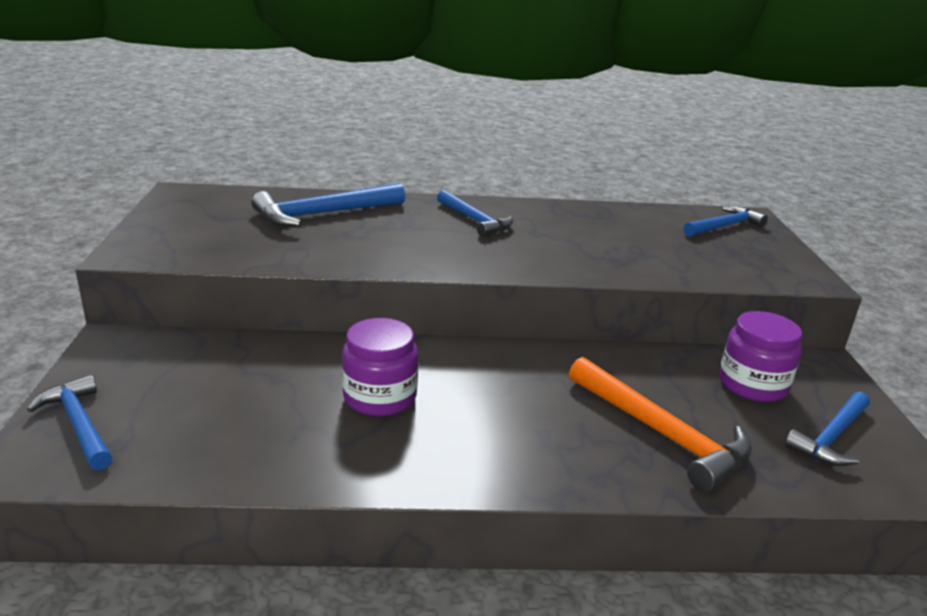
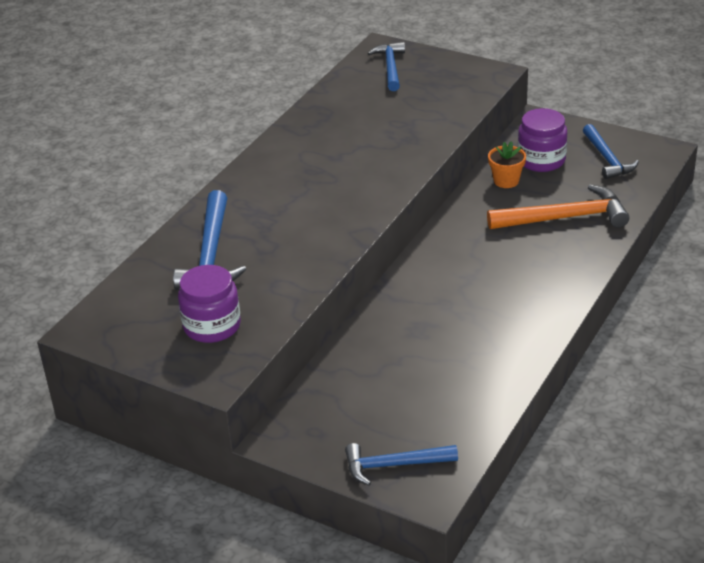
camera: 55 degrees left, 10 degrees up
purple jar [342,318,418,416] -> purple jar moved to [178,265,241,343]
blue hammer [437,190,513,237] -> none
none -> orange flower pot [488,141,526,188]

